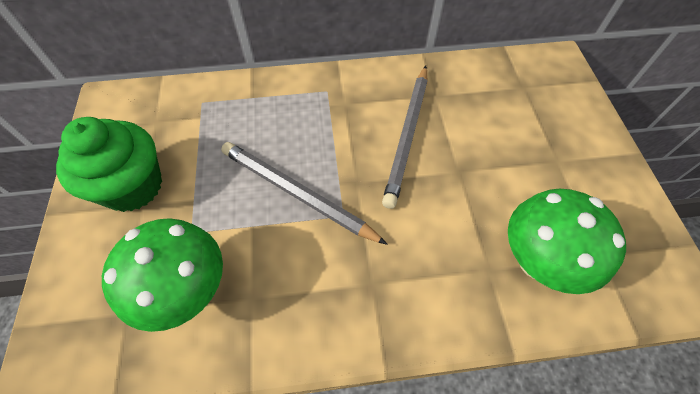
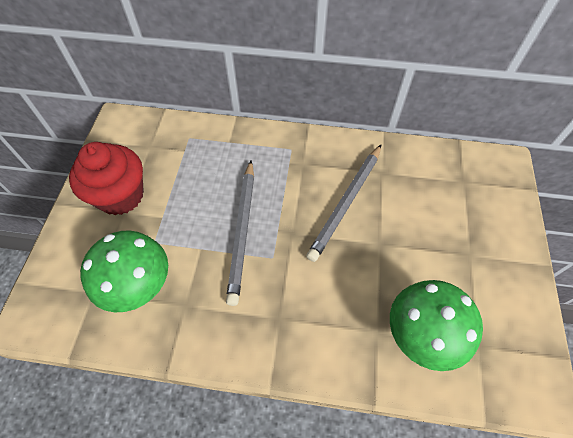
camera: 15 degrees right, 0 degrees up
green cupcake [56,117,162,212] -> red cupcake [69,142,144,215]
grey pencil [221,142,388,245] -> grey pencil turned 135 degrees counterclockwise [226,161,254,306]

